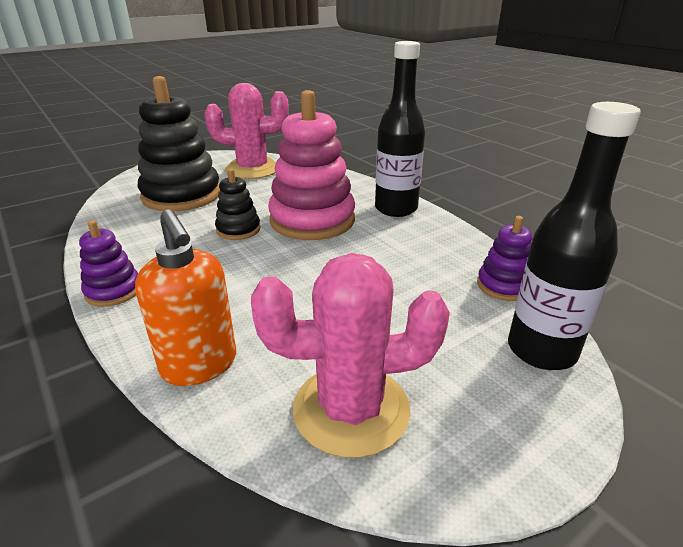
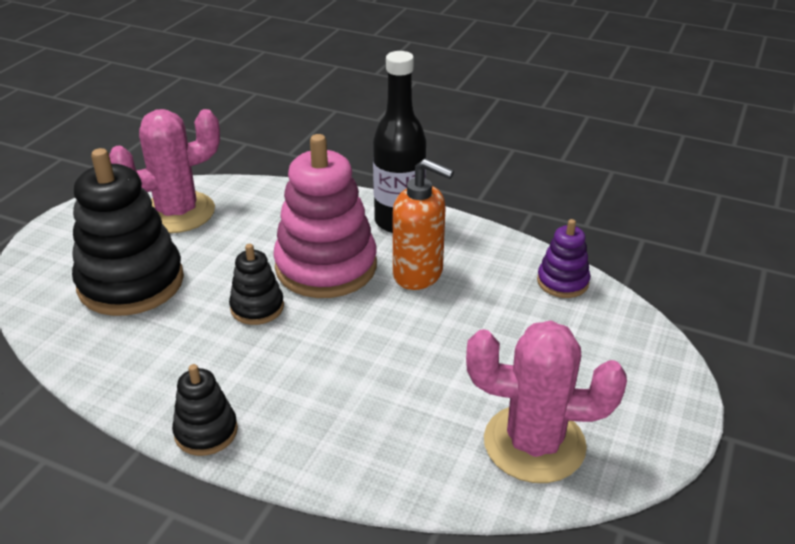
camera: 30 degrees left, 5 degrees up
purple stacking toy [79,220,138,307] -> black stacking toy [172,364,238,456]
orange soap dispenser [135,209,236,386] -> orange soap dispenser moved to [393,158,454,290]
pink cactus [251,253,450,458] -> pink cactus turned 45 degrees clockwise [466,320,627,483]
black bottle [508,102,641,370] -> none

